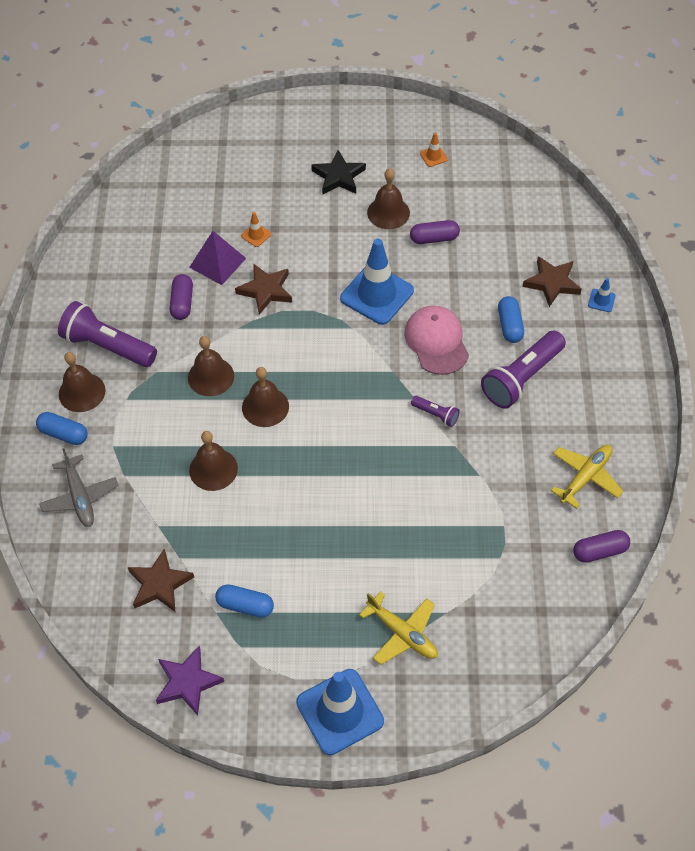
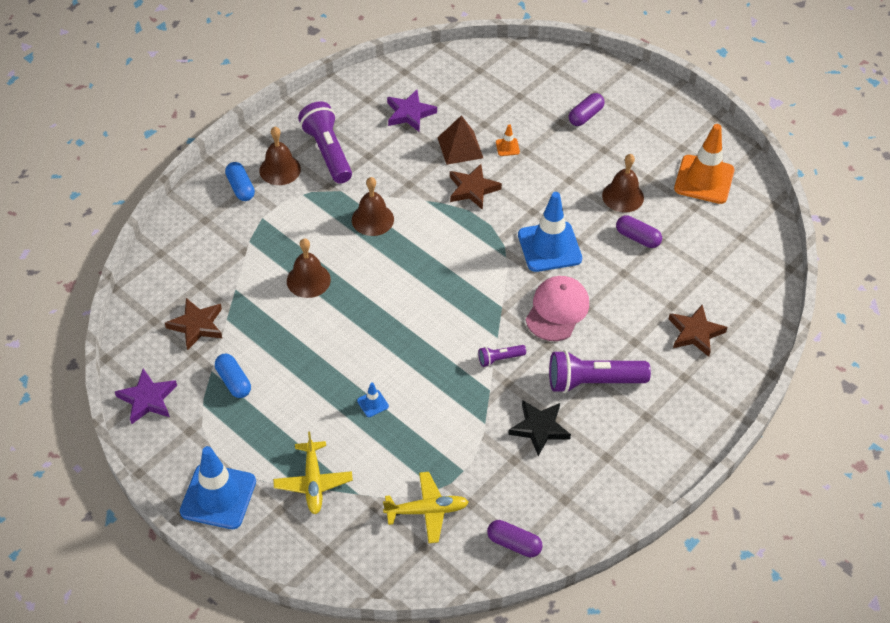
camera: 40 degrees right, 5 degrees down
grey plane [39,448,118,527] -> none
purple capsule [170,274,193,320] -> purple capsule moved to [569,93,605,126]
purple pyramid [189,231,246,285] -> brown pyramid [437,115,483,165]
brown bell [242,367,289,427] -> none
black star [311,150,366,195] -> black star moved to [508,400,571,456]
purple flashlight [411,396,460,427] -> purple flashlight turned 90 degrees clockwise [478,345,526,367]
orange traffic cone [420,133,448,167] -> orange traffic cone [674,124,735,204], size x2.40
blue capsule [498,296,524,343] -> none
yellow plane [551,444,623,509] -> yellow plane moved to [383,472,469,543]
blue traffic cone [588,278,616,312] -> blue traffic cone moved to [357,382,389,417]
none -> purple star [387,90,437,132]

